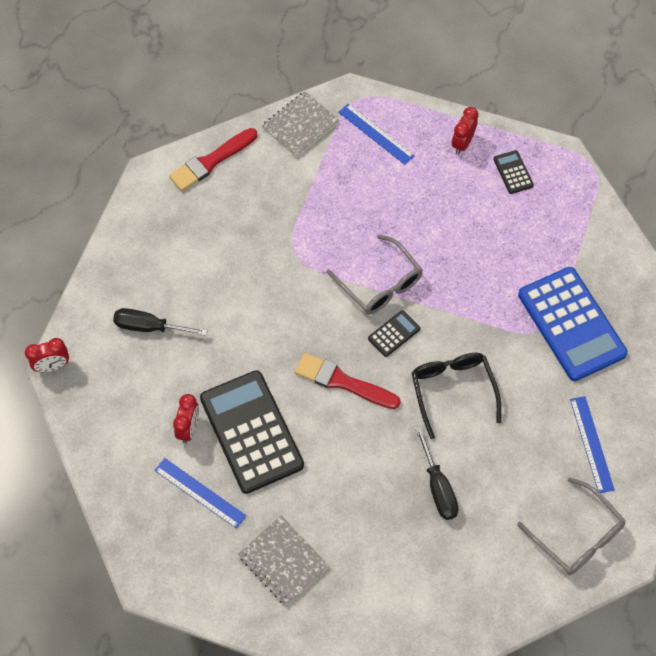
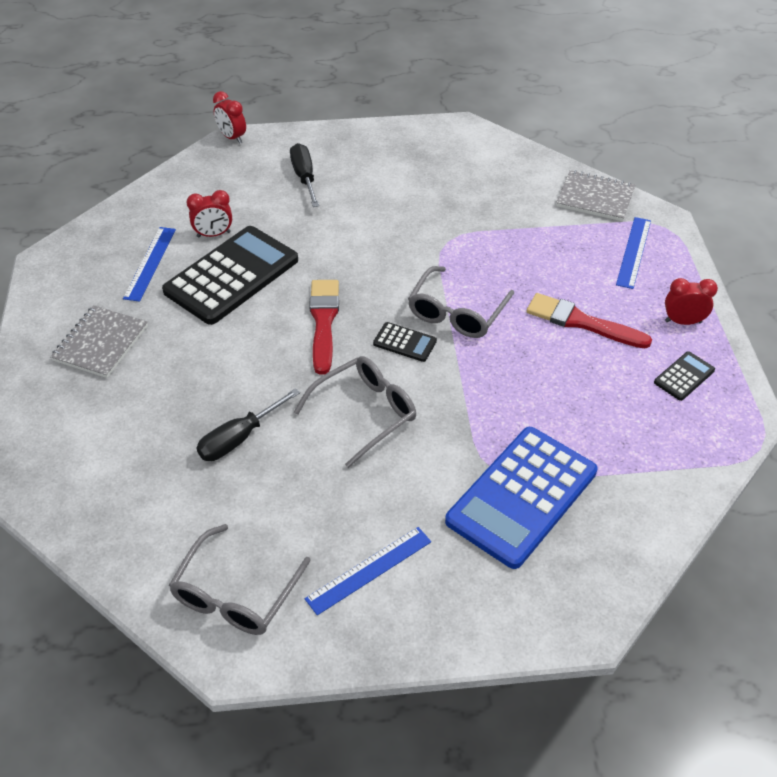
camera: 65 degrees right, 15 degrees down
red brush [169,128,257,191] -> red brush moved to [526,293,652,348]
black glasses [412,353,501,439] -> grey glasses [294,356,416,468]

